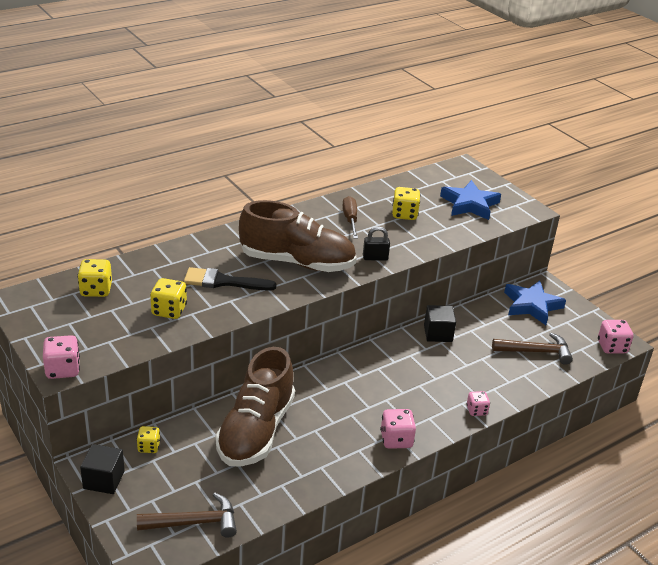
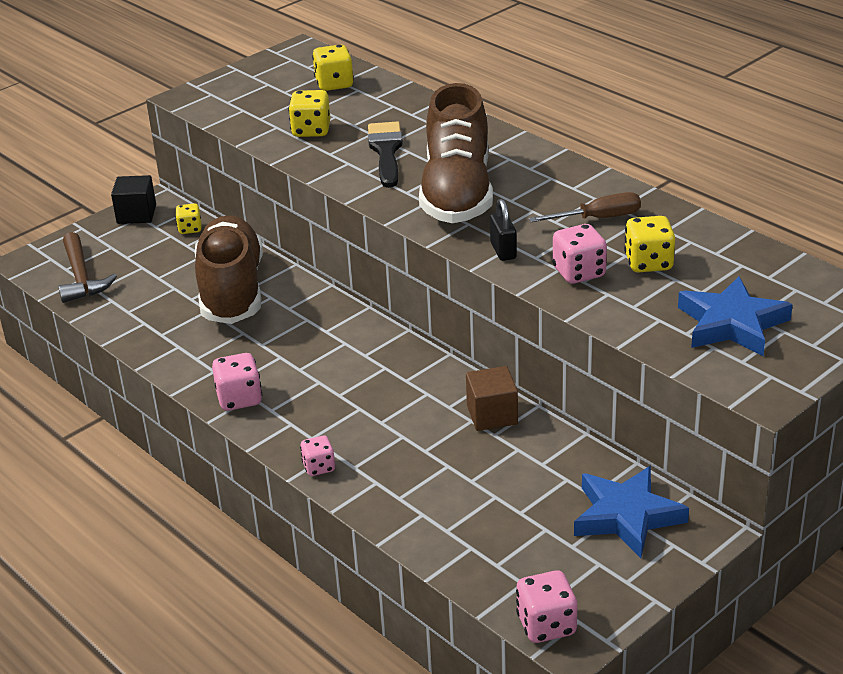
camera: 85 degrees right, 0 degrees up
pink dice [43,335,80,379] -> pink dice moved to [553,224,607,284]
brown shoe [216,347,295,467] -> brown shoe turned 75 degrees clockwise [195,216,263,324]
black cube [424,305,456,342] -> brown cube [466,366,518,431]
brown hammer [492,333,573,365] -> none

